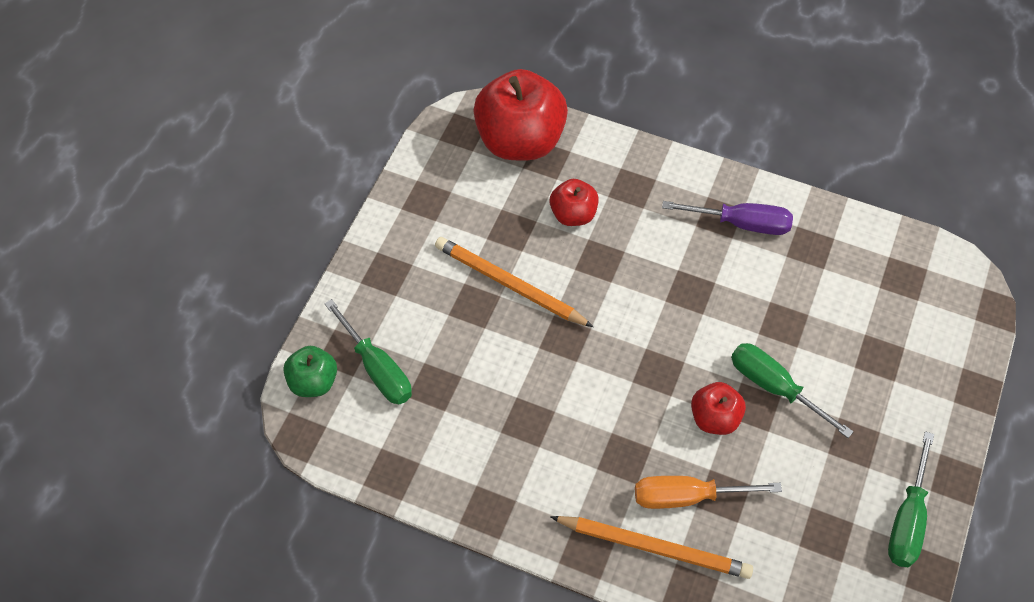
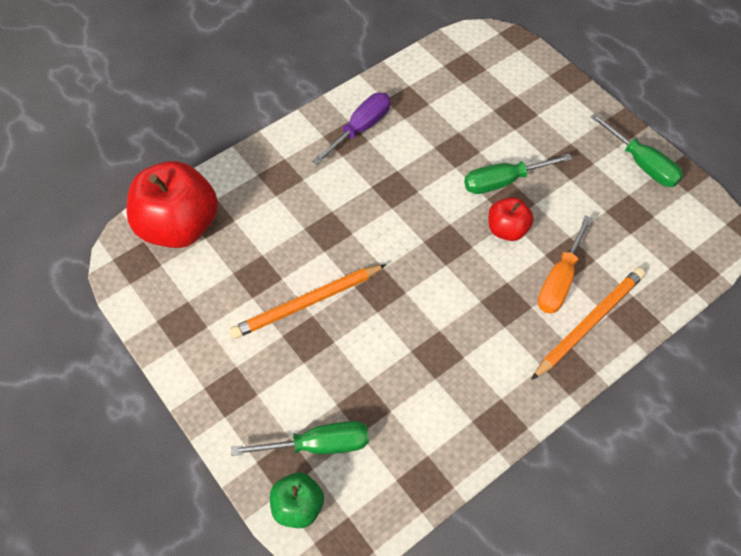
camera: 60 degrees left, 0 degrees up
red apple [550,179,599,226] -> none

